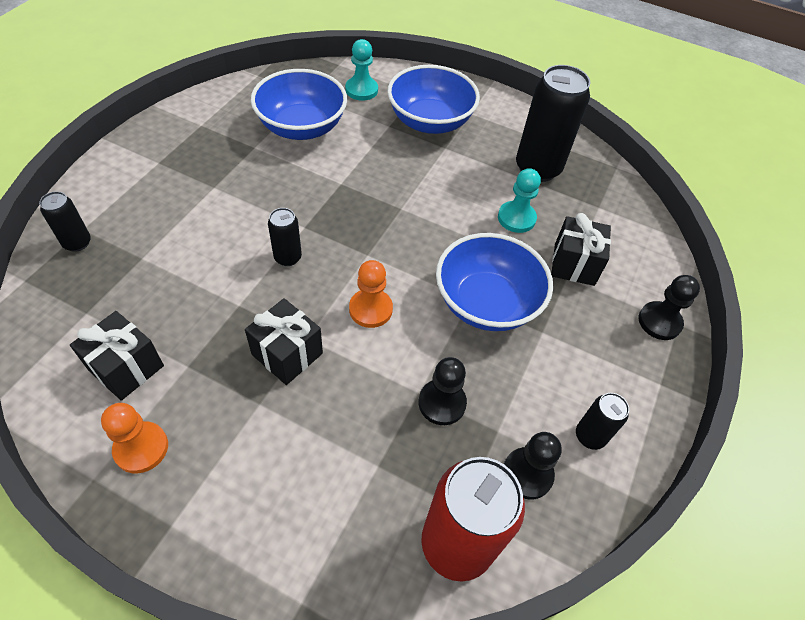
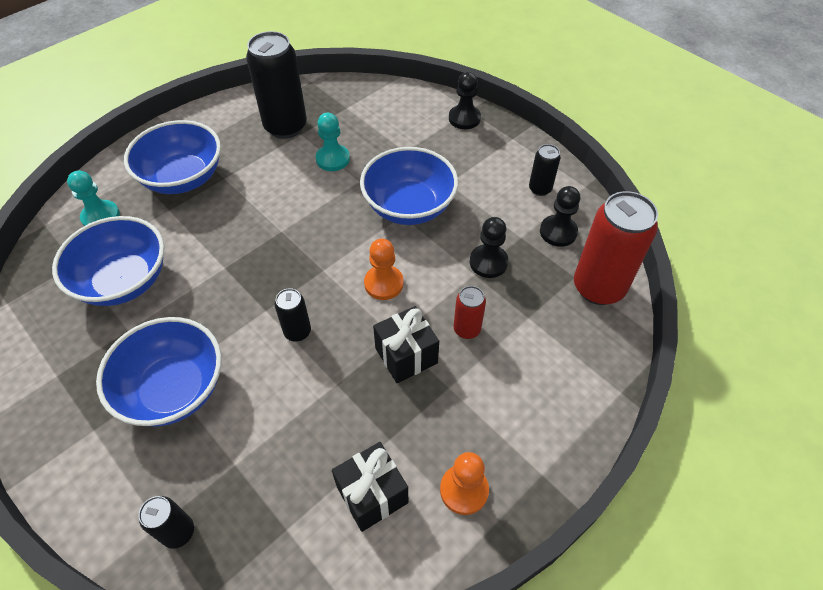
camera: 65 degrees left, 0 degrees up
black gift [551,213,611,286] -> none
none -> blue bowl [96,317,222,427]
none -> red can [454,286,486,339]

